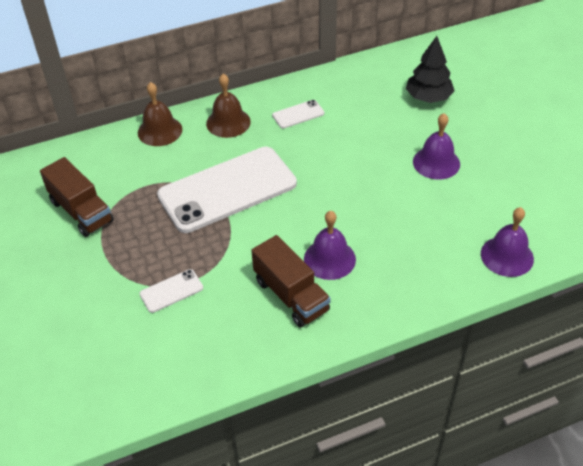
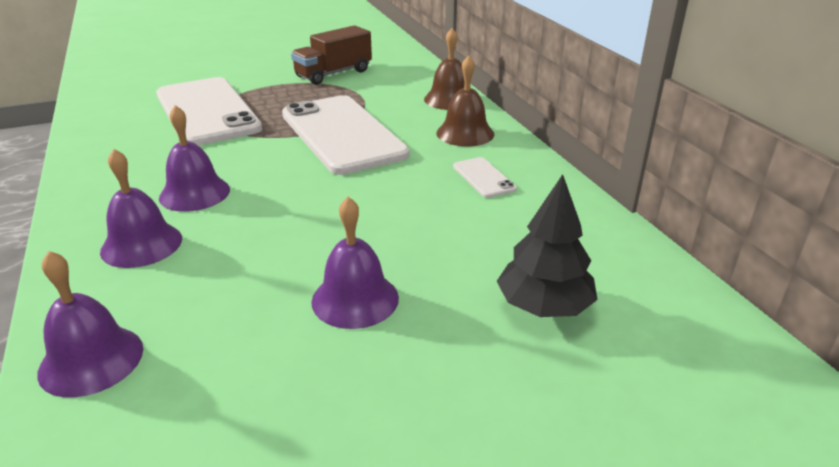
camera: 90 degrees right, 15 degrees down
white phone [139,269,203,313] -> white phone [156,77,262,146], size x2.44
brown truck [251,235,331,328] -> none
none -> purple bell [100,149,182,268]

